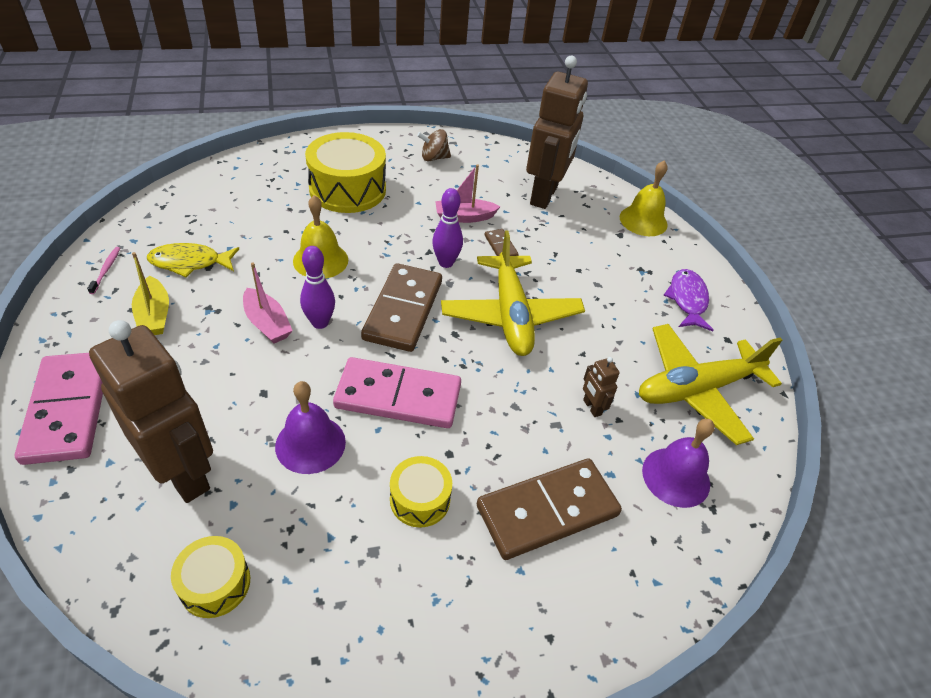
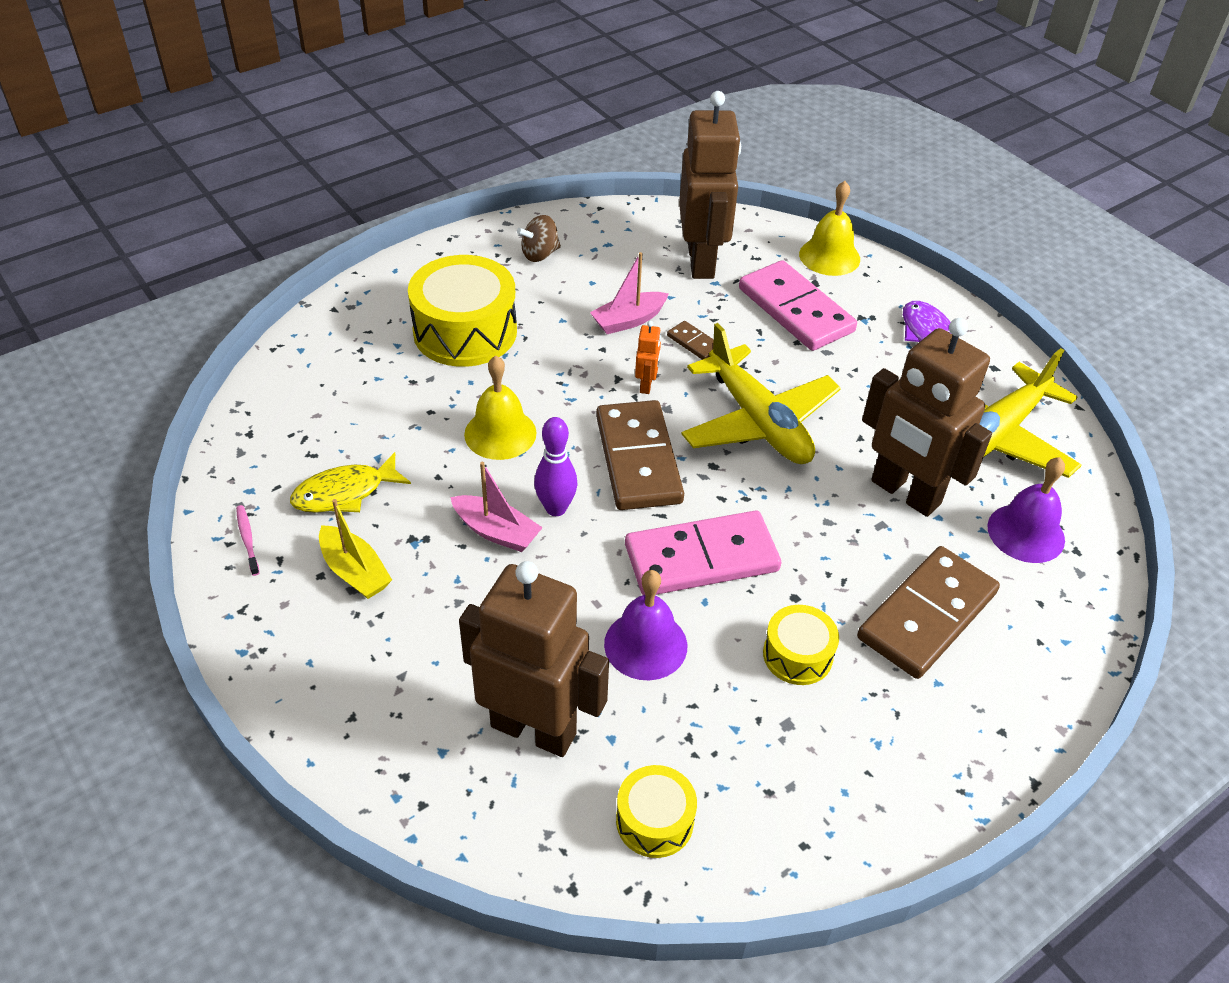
camera: 20 degrees left, 0 degrees up
pink domino [15,353,103,465] -> pink domino moved to [739,260,857,351]
purple bowling pin [432,188,463,268] -> orange robot [635,321,661,394]
brown robot [583,357,620,417] -> brown robot [862,318,992,517], size x2.50

